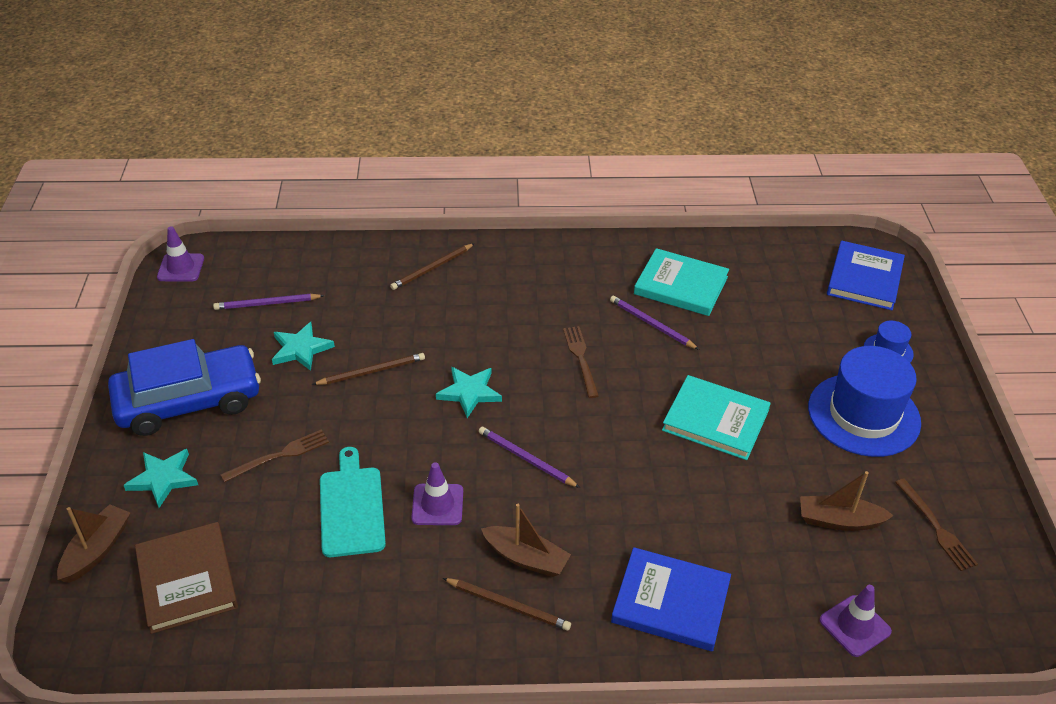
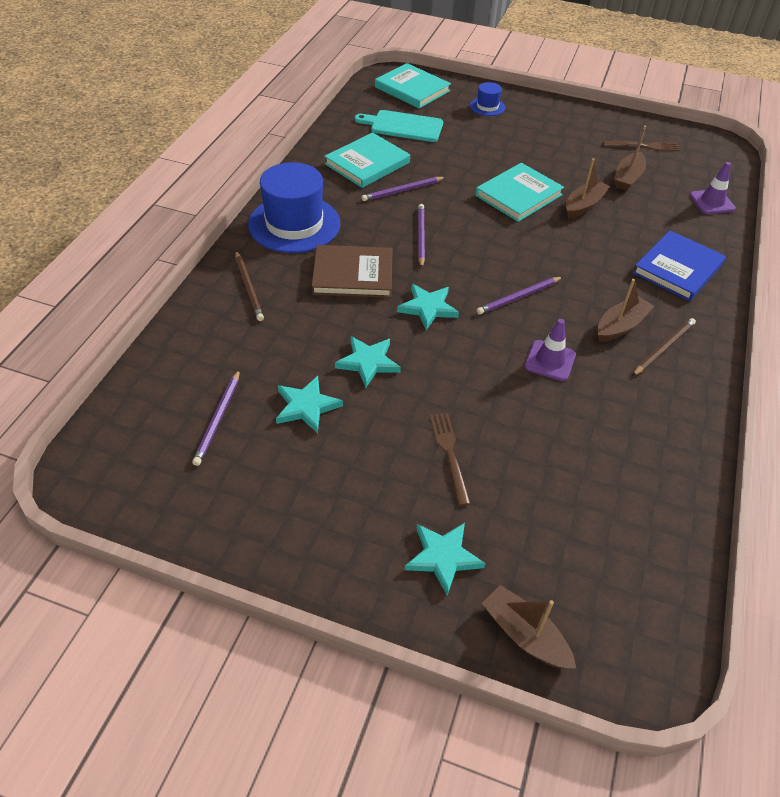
camera: 70 degrees left, 5 degrees up
blue car [108,339,261,436] -> none
brown book [135,522,238,634] -> brown book moved to [311,245,393,298]
purple traffic cone [157,226,204,282] -> none
brown pencil [312,353,425,385] -> turquoise star [335,336,401,388]
turquoise cutting board [320,447,386,557] -> turquoise cutting board moved to [355,110,443,142]
brown fork [563,326,599,398] -> purple pencil [418,204,425,268]
blue hat [808,346,921,457] -> blue hat moved to [248,162,340,253]
blue book [827,241,905,310] -> turquoise book [375,63,451,109]
none -> brown boat [566,158,610,218]

